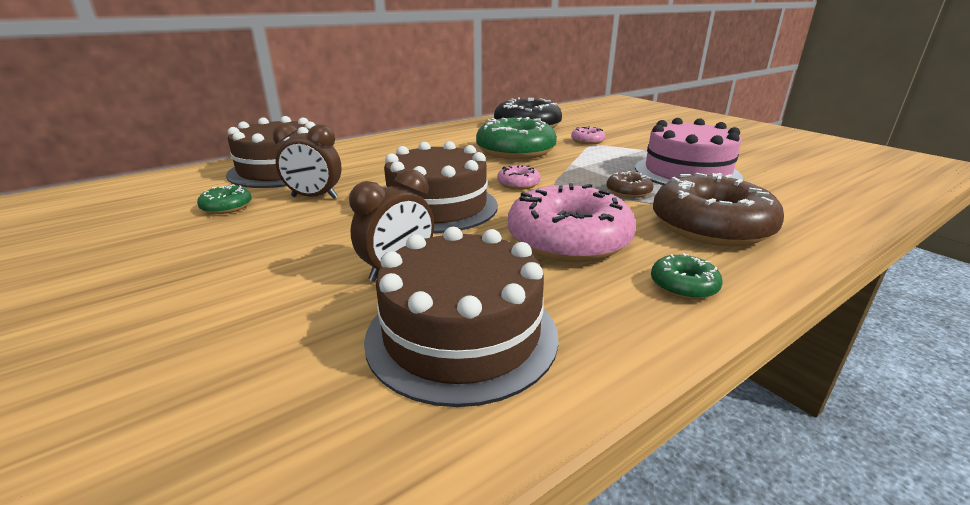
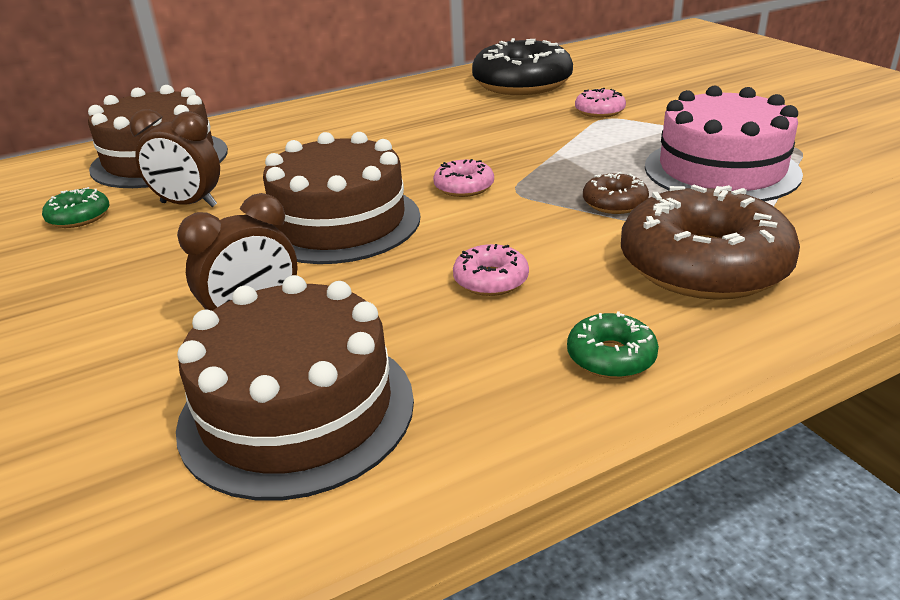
camera: 10 degrees right, 5 degrees up
green donut [476,117,557,160] -> none
pink donut [508,183,636,262] -> pink donut [453,244,529,296], size x0.45

